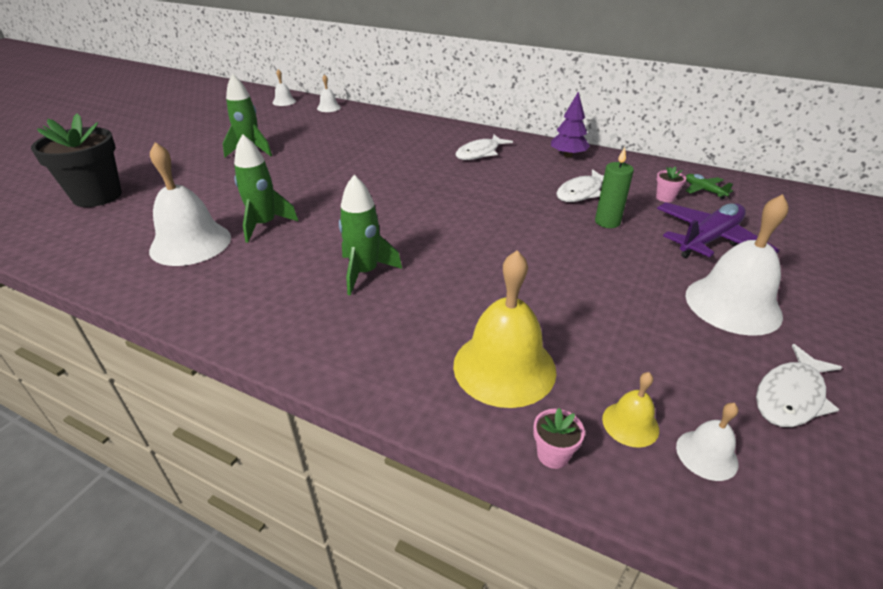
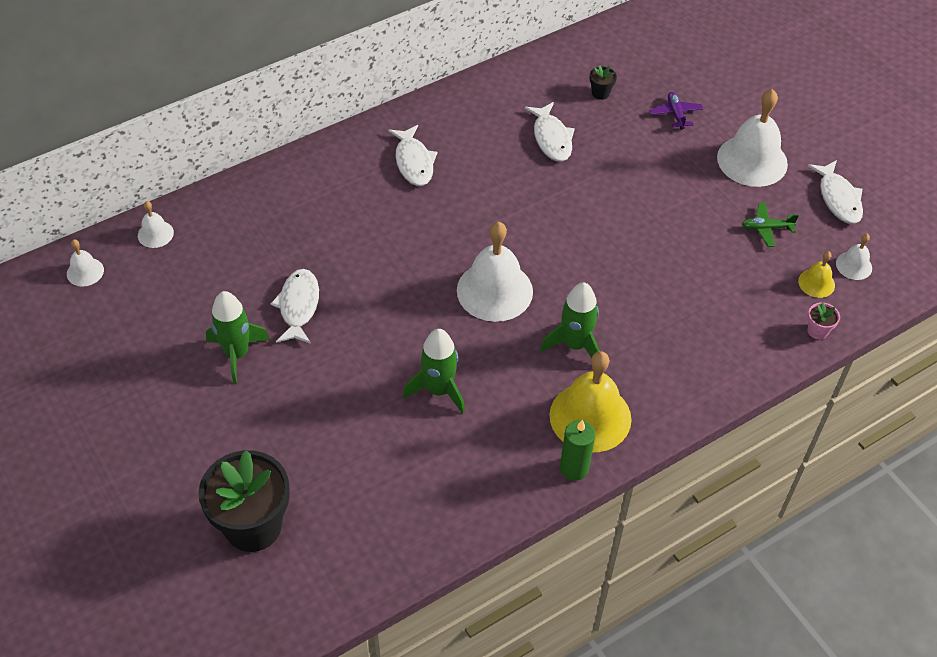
camera: 60 degrees left, 15 degrees up
white bell [149,142,231,266] -> white bell moved to [457,222,533,322]
yellow bell [453,250,556,408] -> yellow bell moved to [549,351,631,452]
purple tree [551,92,590,158] -> none
green candle [595,147,634,228] -> green candle moved to [560,420,595,481]
pink flower pot [656,166,686,202] -> black flower pot [590,65,617,100]
purple plane [657,202,780,258] -> purple plane [650,92,703,130], size x0.50
green plane [686,174,733,199] -> green plane moved to [742,203,799,247]
none -> white fish [271,269,319,344]

